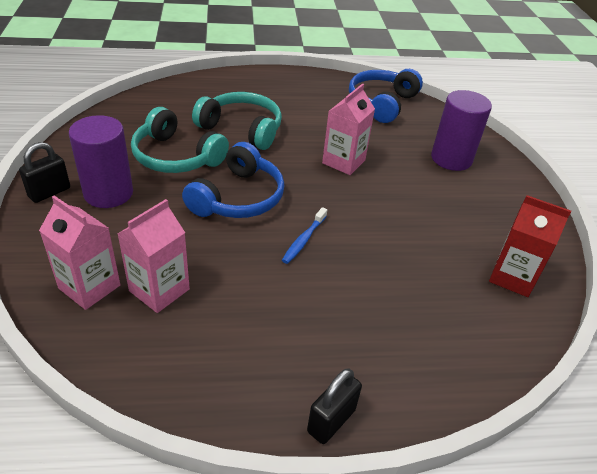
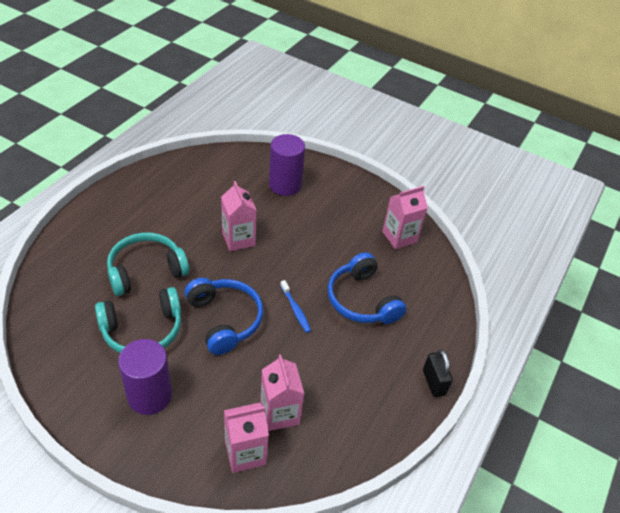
camera: 55 degrees left, 5 degrees up
black padlock [19,142,70,203] -> none
blue headphones [349,69,423,123] -> blue headphones moved to [328,252,406,324]
red carton [489,195,571,297] -> pink carton [382,186,428,249]

